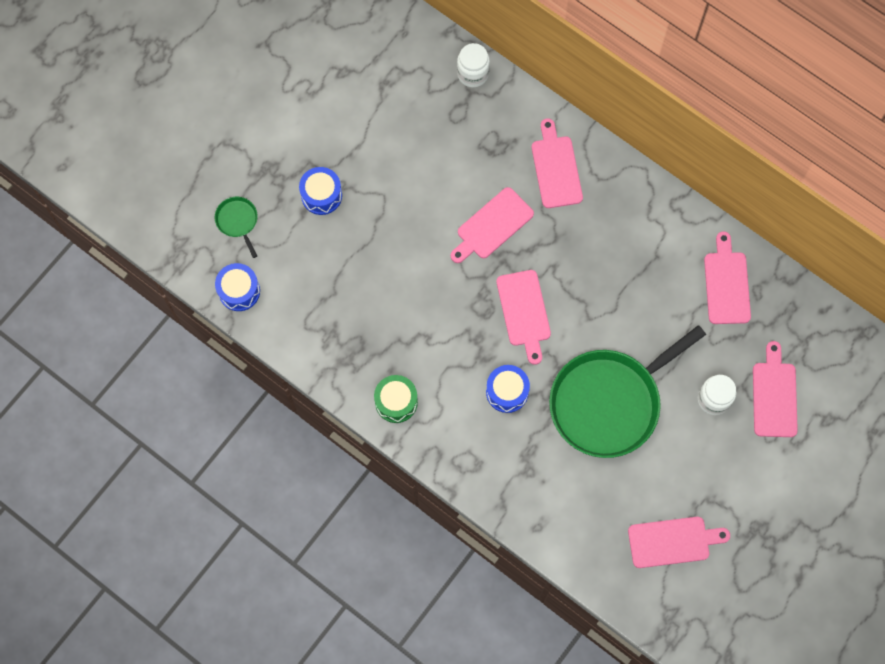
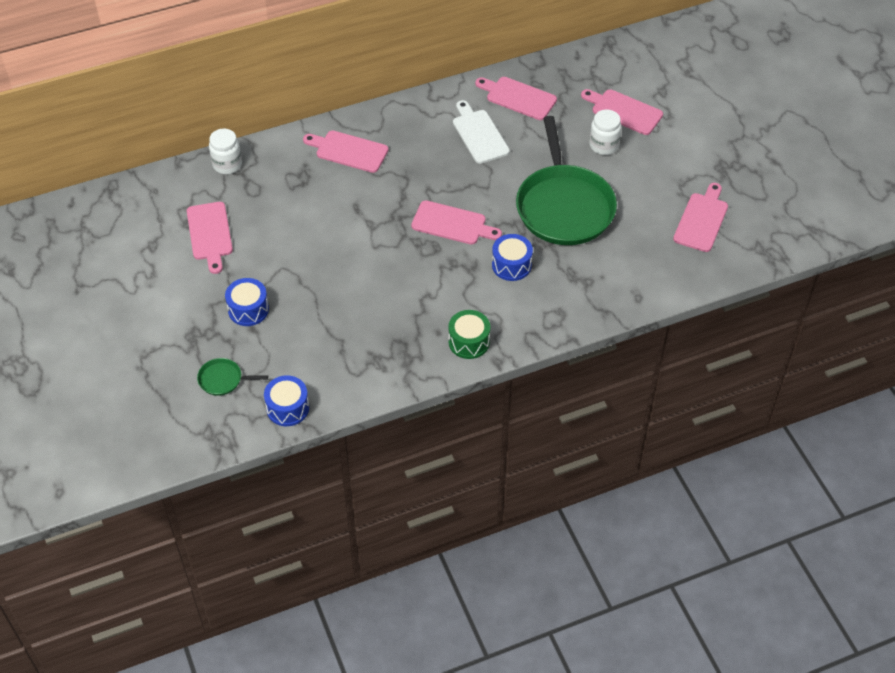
camera: 60 degrees left, 20 degrees down
pink cutting board [450,187,534,263] -> pink cutting board moved to [187,202,233,274]
none -> white cutting board [453,100,510,164]

